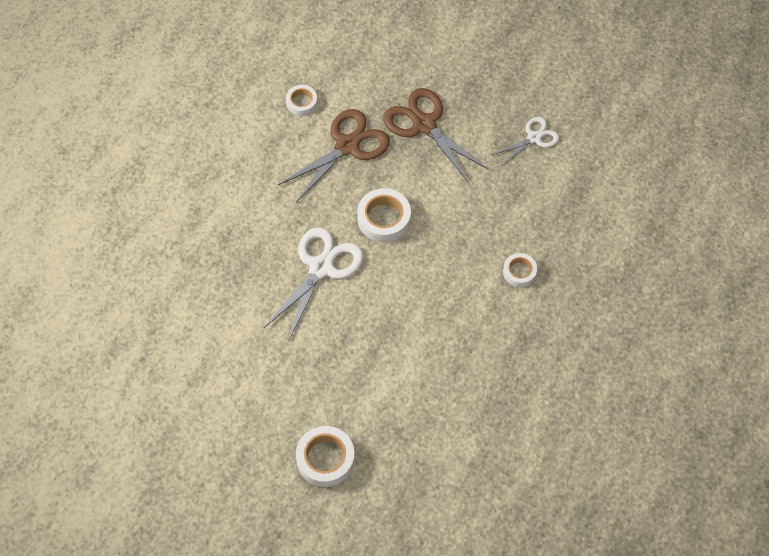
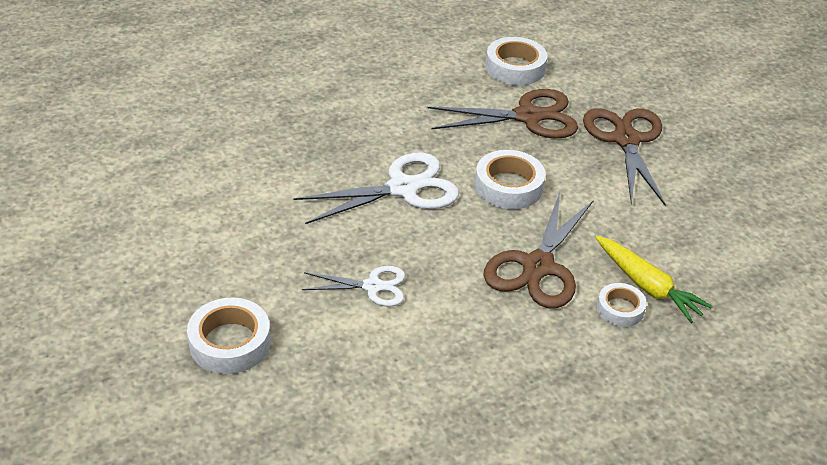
camera: 35 degrees right, 20 degrees down
white tape [286,85,318,116] -> white tape [486,37,547,85], size x1.63
white scissors [492,117,559,166] -> white scissors moved to [302,266,405,306]
none -> brown scissors [483,192,594,308]
none -> yellow carrot [595,236,713,323]

